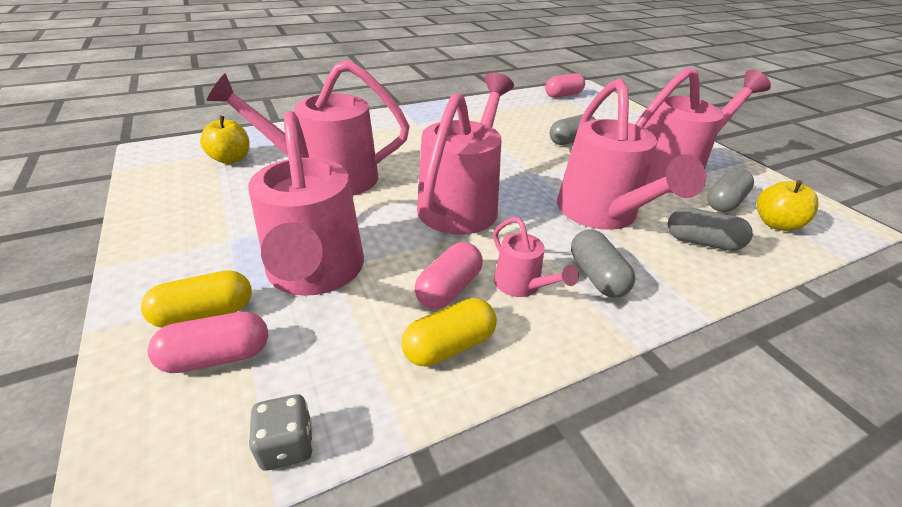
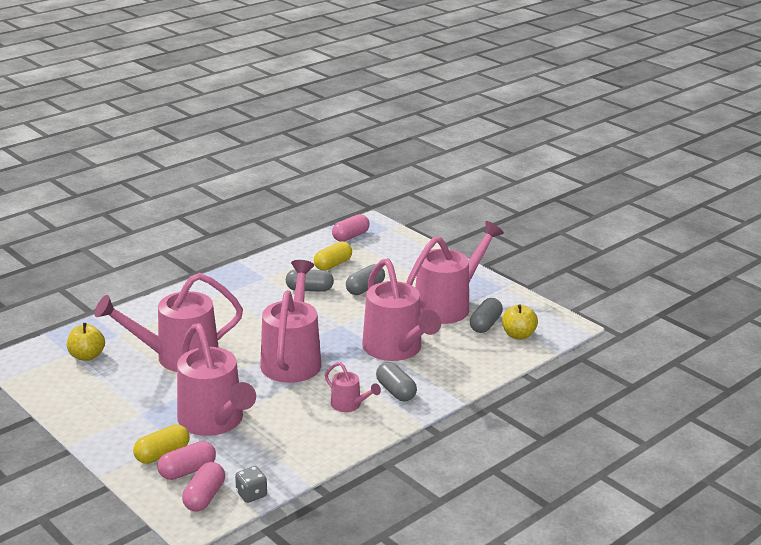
camera: 15 degrees left, 10 degrees down
yellow capsule [402,298,497,367] -> yellow capsule moved to [314,241,352,271]
pink capsule [415,242,483,309] -> pink capsule moved to [182,462,225,512]
grey capsule [668,207,753,251] -> grey capsule moved to [286,269,334,292]

